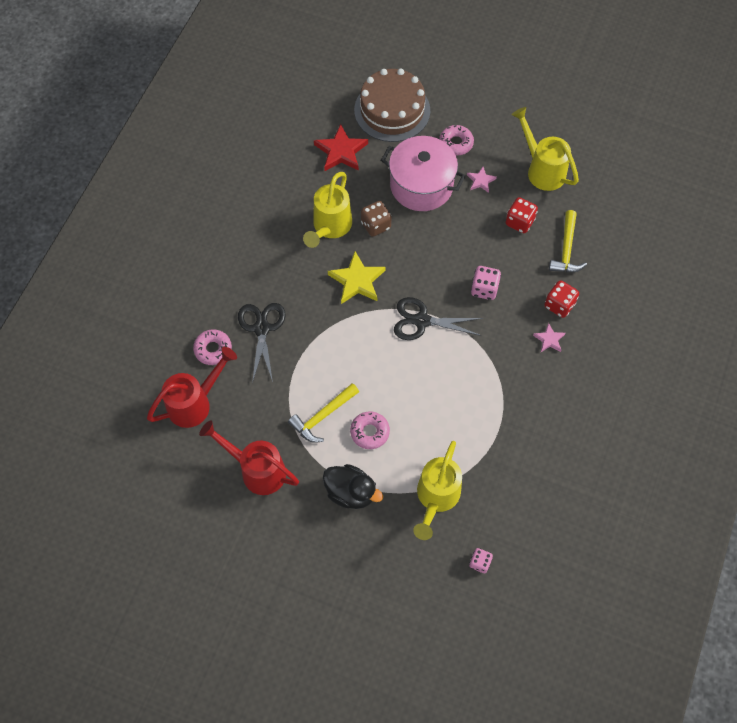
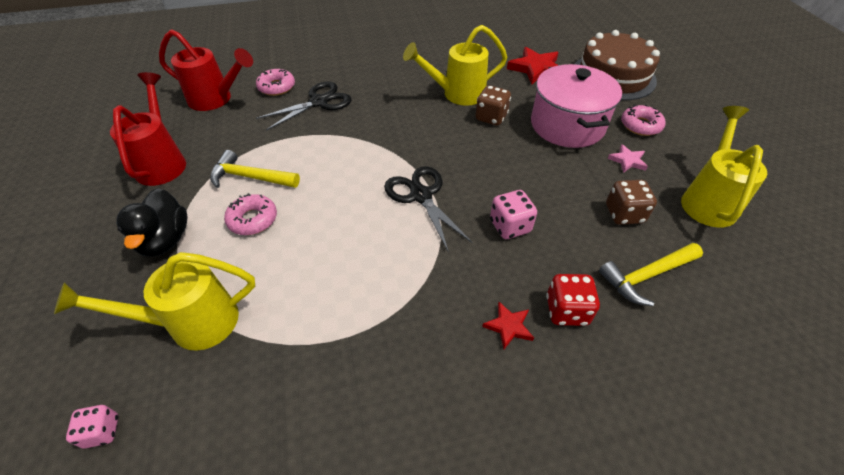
camera: 55 degrees right, 15 degrees down
yellow star [328,251,385,304] -> none
red dice [506,197,538,233] -> brown dice [606,180,657,225]
pink star [533,323,565,352] -> red star [482,302,534,350]

